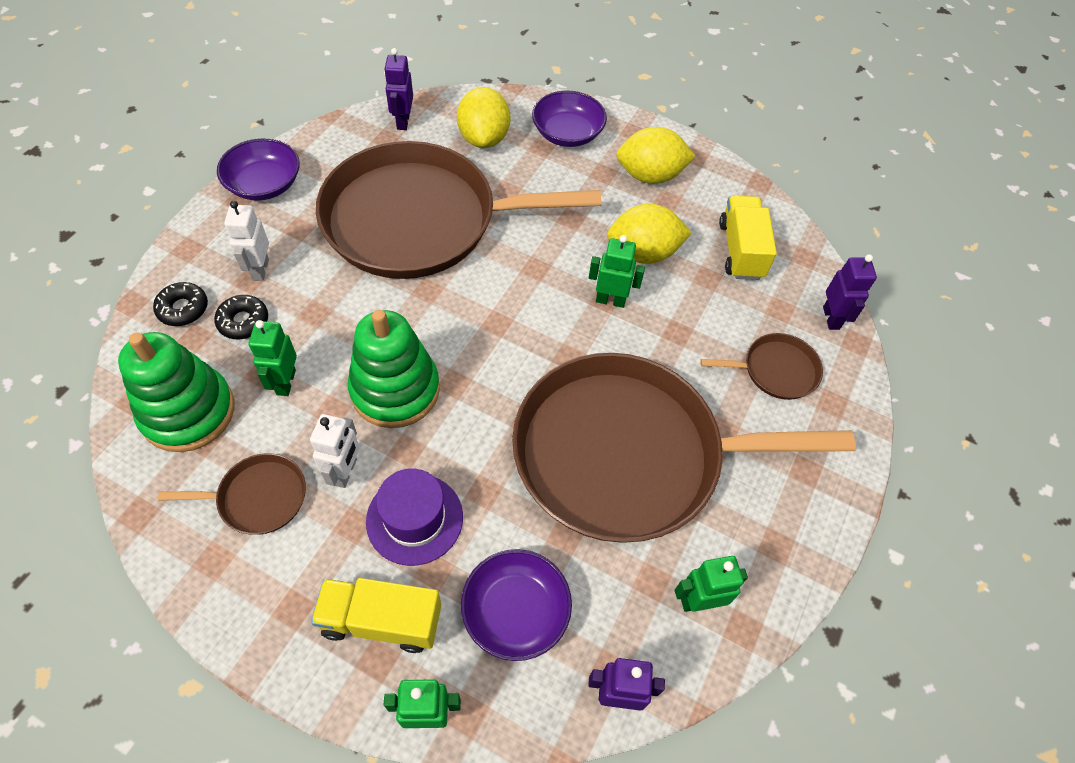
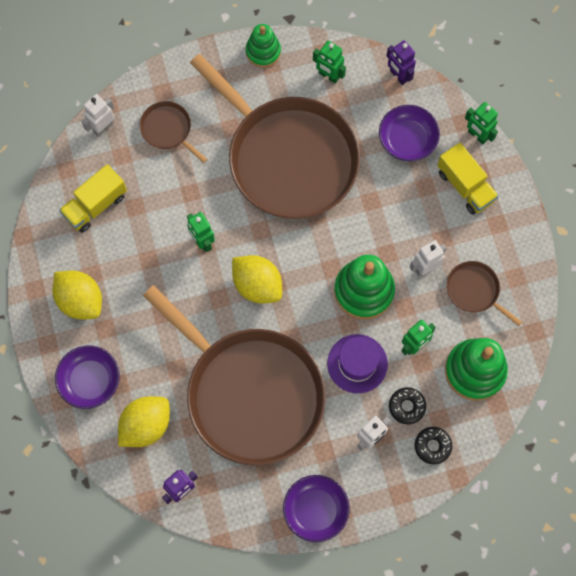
camera: 130 degrees left, 15 degrees up
purple hat [366,469,463,566] -> purple hat moved to [327,334,388,393]
yellow lemon [607,204,692,264] -> yellow lemon moved to [232,255,282,304]
purple robot [823,255,877,330] -> white robot [81,94,114,137]
none -> green stacking toy [246,24,281,68]

